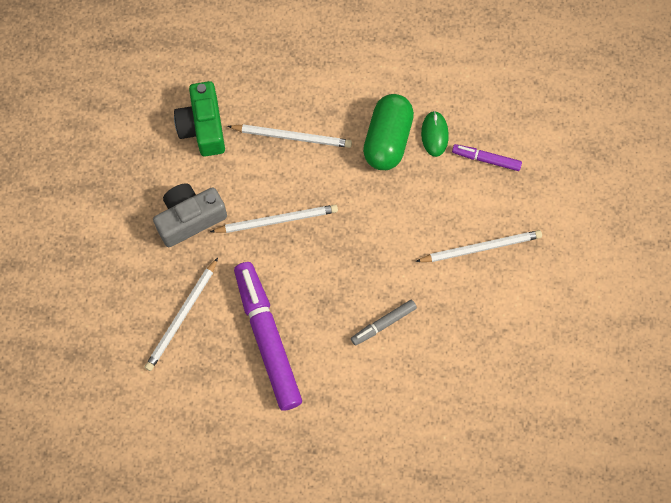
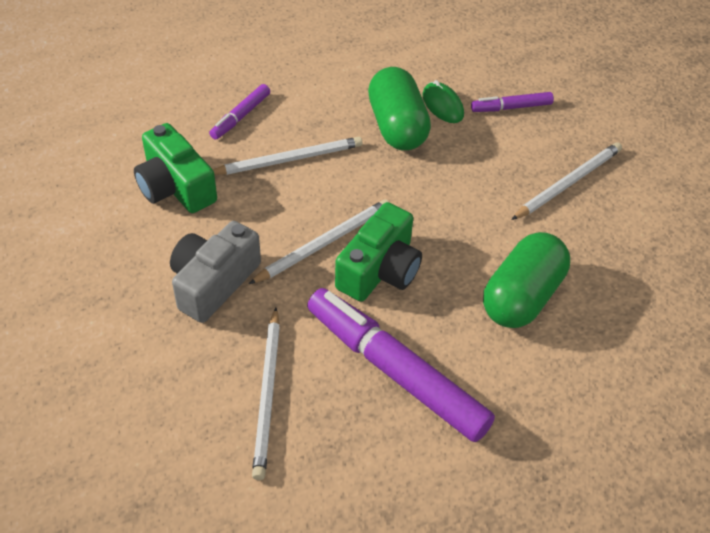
camera: 30 degrees left, 20 degrees down
grey marker [351,300,417,346] -> green capsule [483,232,570,328]
none -> purple marker [209,84,270,140]
none -> green camera [335,202,422,301]

